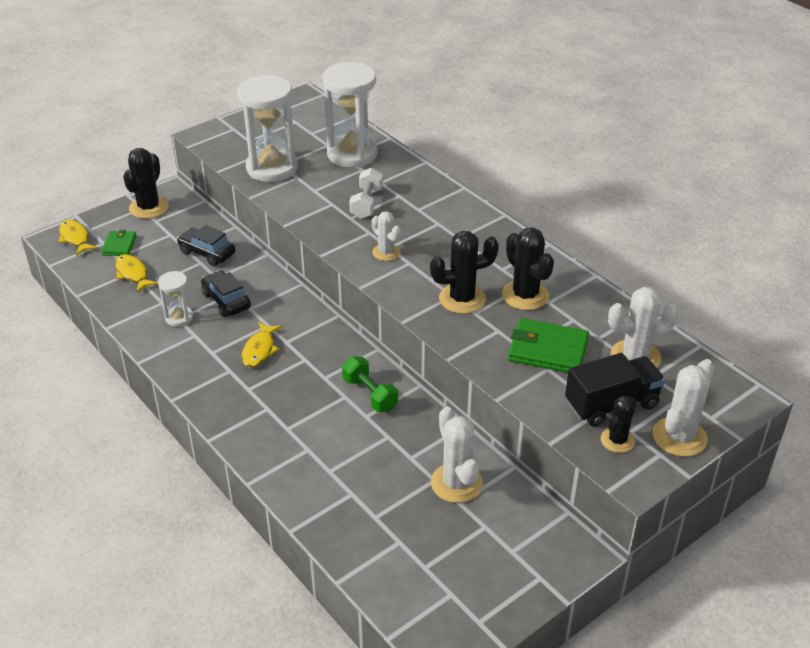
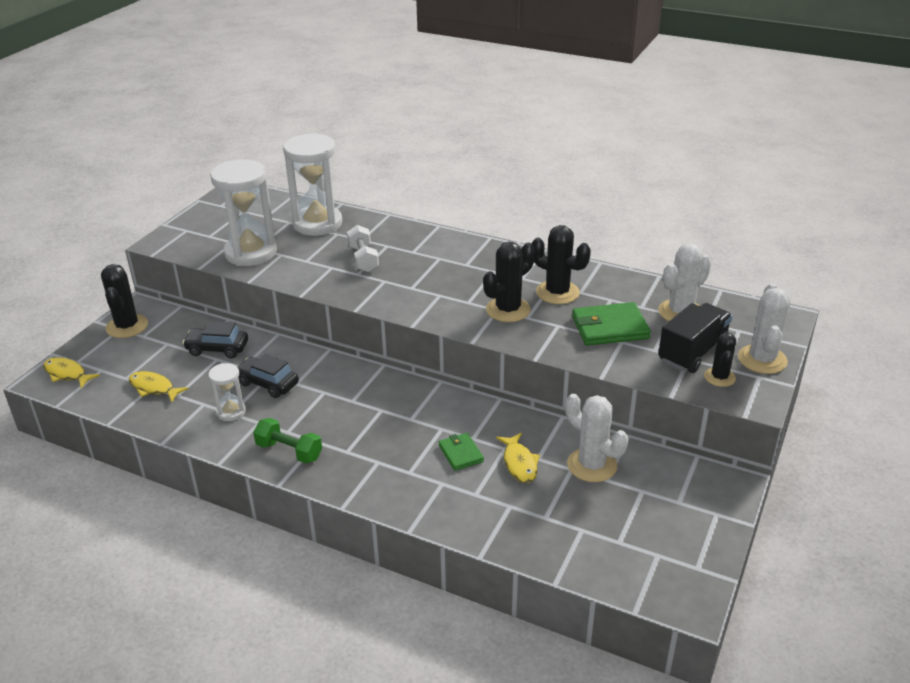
camera: 25 degrees left, 5 degrees down
green wallet [101,230,136,256] -> green wallet moved to [439,433,484,471]
yellow fish [241,322,282,368] -> yellow fish moved to [496,433,540,483]
green dumbbell [342,357,398,412] -> green dumbbell moved to [253,418,322,463]
white cactus [372,211,401,261] -> none

